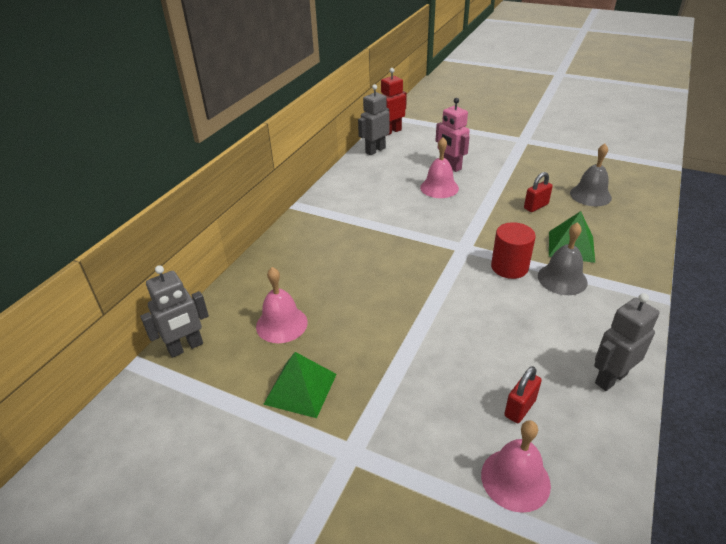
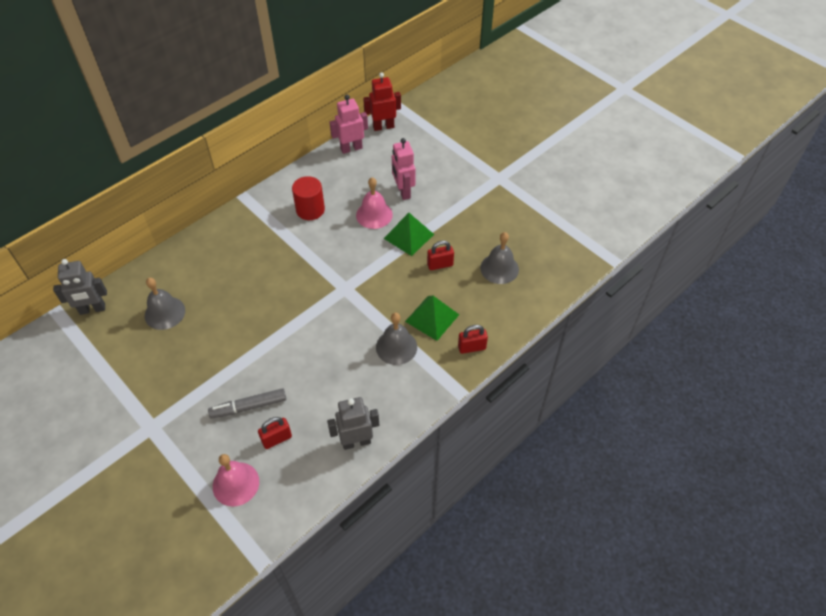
camera: 20 degrees right, 15 degrees up
pink bell [256,267,308,343] -> grey bell [145,278,185,330]
green pyramid [263,352,337,418] -> green pyramid moved to [383,213,434,256]
grey robot [358,84,389,155] -> pink robot [330,95,368,154]
red cylinder [491,222,536,279] -> red cylinder moved to [292,176,325,220]
none -> grey marker [208,388,286,419]
none -> red padlock [458,325,488,354]

